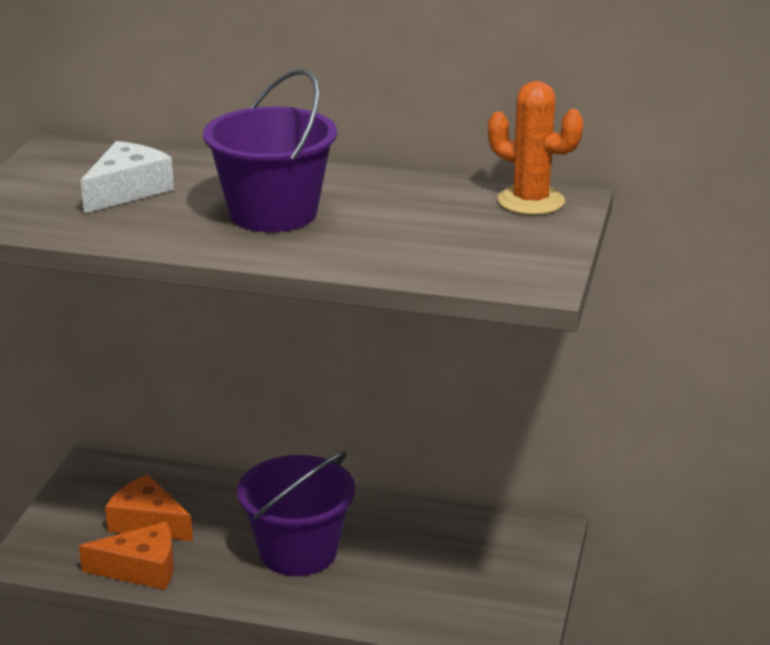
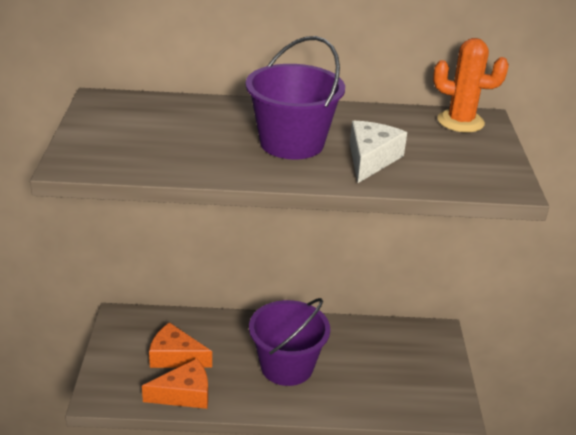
camera: 15 degrees left, 5 degrees up
white cheese [81,141,174,213] -> white cheese moved to [350,121,407,183]

